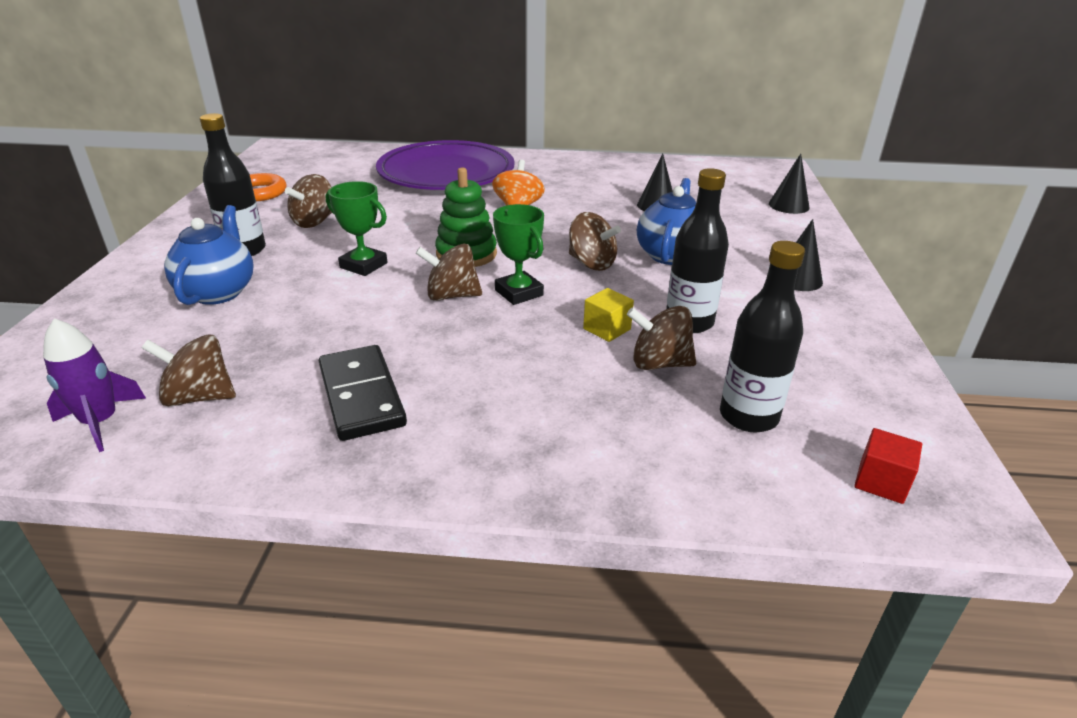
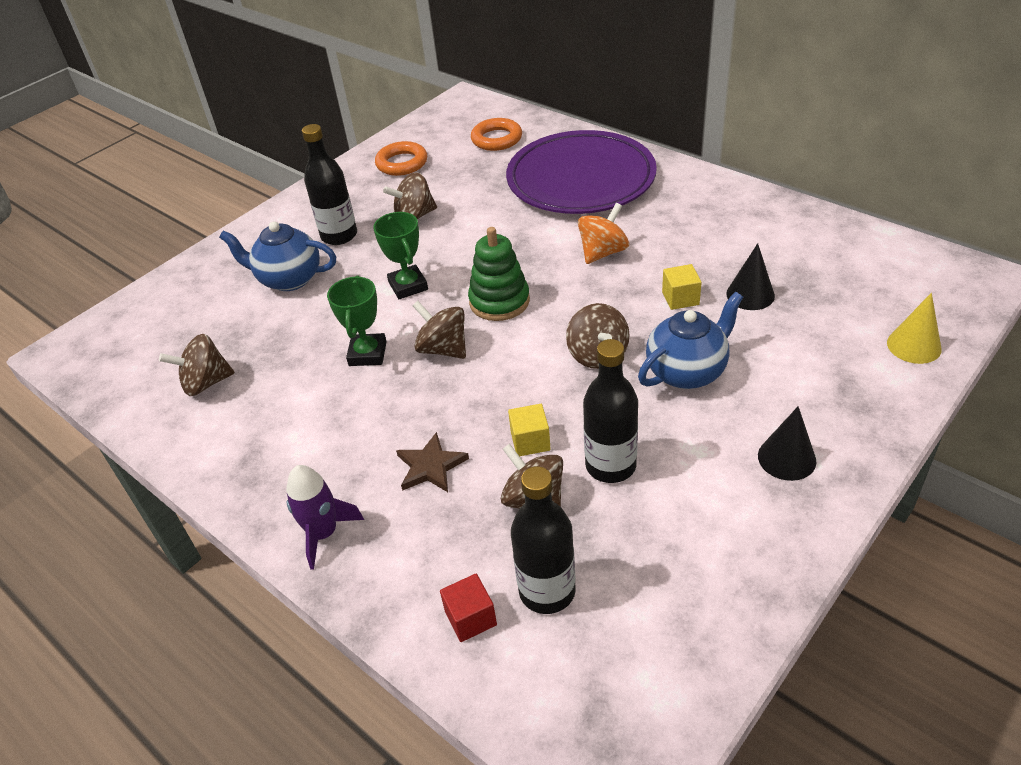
camera: 40 degrees right, 10 degrees up
purple rocket [43,318,146,452] -> purple rocket moved to [286,465,364,570]
brown spinning top [142,334,236,406] -> brown spinning top turned 60 degrees counterclockwise [159,334,235,396]
blue teapot [164,205,254,305] -> blue teapot turned 120 degrees counterclockwise [219,221,336,291]
black domino [319,345,407,441] -> none
green trophy [493,204,544,305] -> green trophy moved to [327,276,387,366]
black cone [769,154,810,214] -> yellow cone [887,293,942,364]
red cube [854,428,922,504] -> red cube moved to [440,574,497,642]
none -> brown star [396,432,469,492]
none -> orange ring [471,118,522,151]
none -> yellow cube [662,264,702,310]

